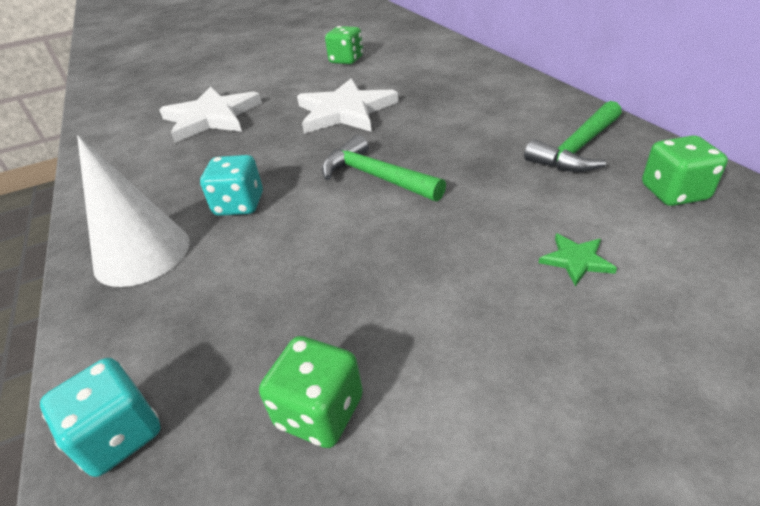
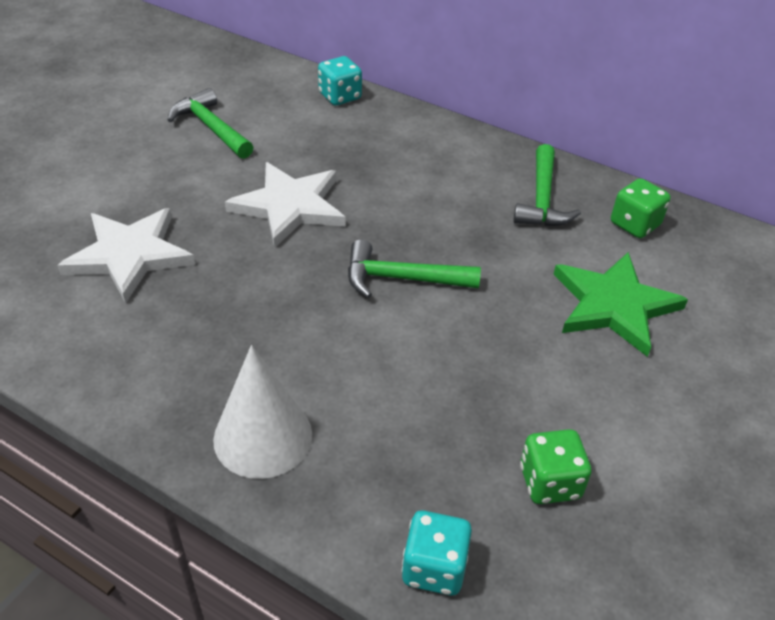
camera: 40 degrees left, 5 degrees up
turquoise dice [200,155,263,216] -> turquoise dice moved to [318,56,362,106]
green dice [325,26,363,64] -> green hammer [168,88,254,159]
green star [539,233,617,286] -> green star [553,252,688,357], size x2.39

